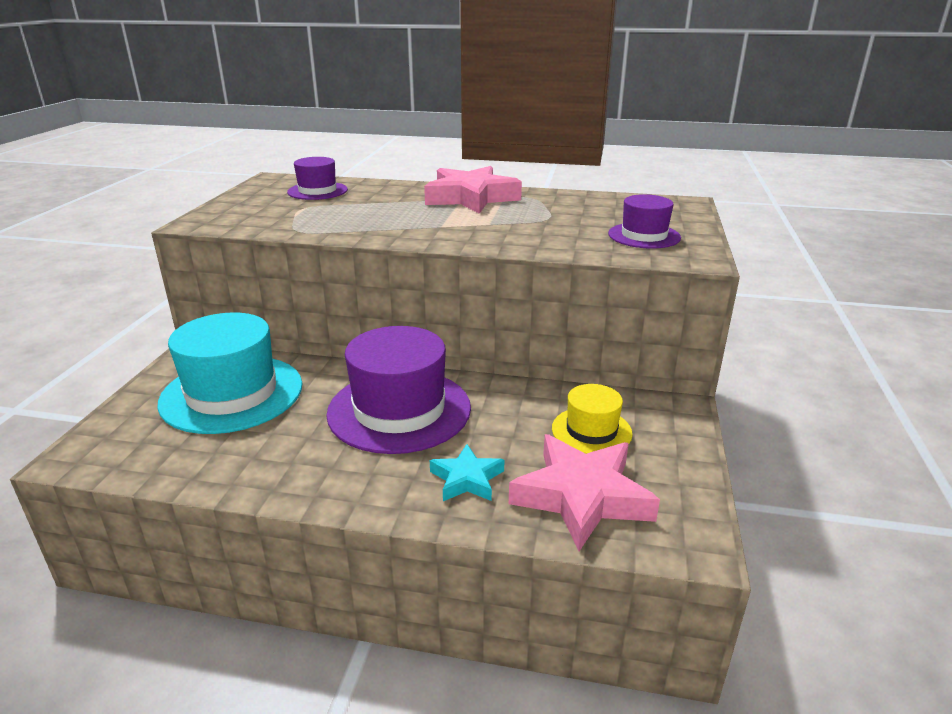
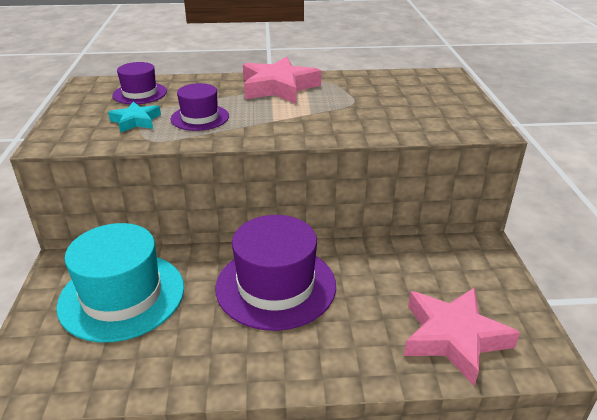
camera: 15 degrees left, 5 degrees up
turquoise star [430,444,504,501] -> turquoise star moved to [108,102,161,133]
yellow hat [552,384,633,454] -> none
purple hat [608,194,681,249] -> purple hat moved to [170,83,229,131]

